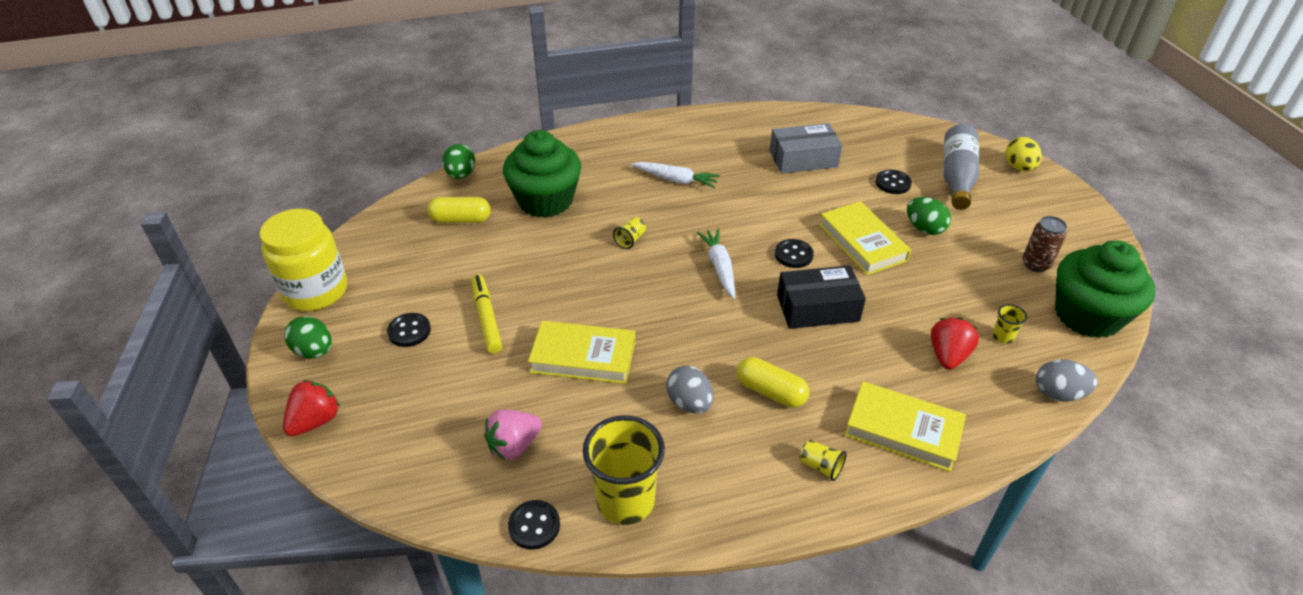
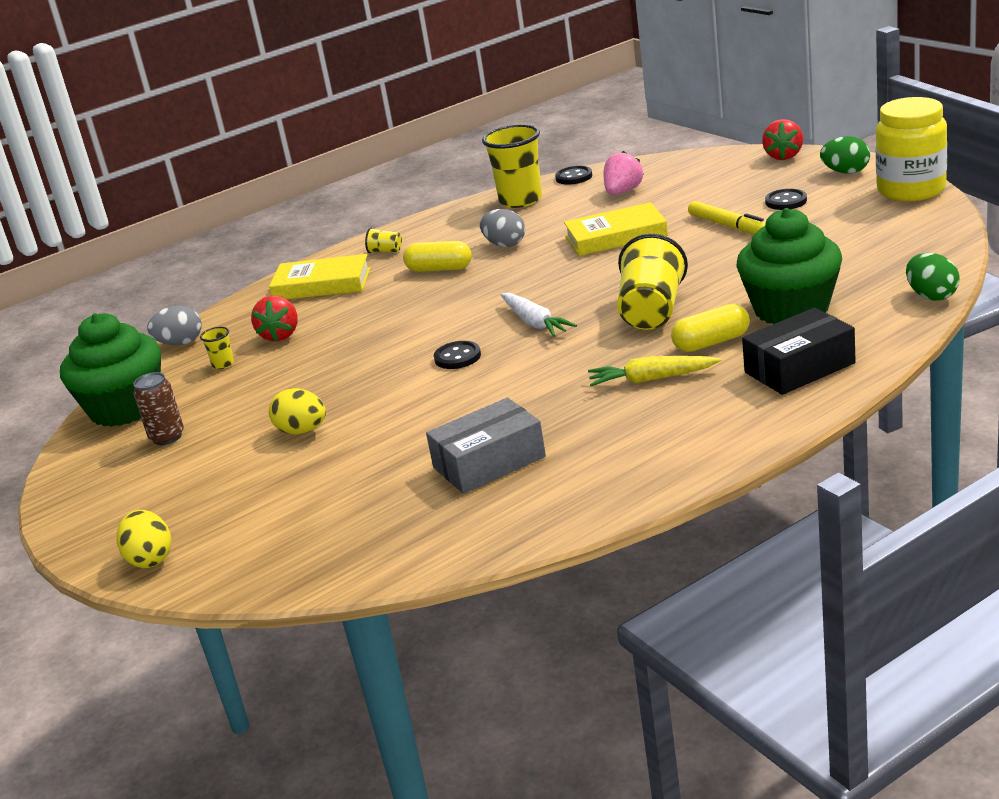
camera: 165 degrees right, 15 degrees down
yellow capsule [427,197,491,223] -> yellow capsule moved to [671,304,750,352]
yellow cup [613,217,646,249] -> yellow cup [617,234,688,330], size x2.33
white carrot [631,162,720,188] -> yellow carrot [588,356,721,386]
black box [777,265,866,329] -> black box moved to [742,308,856,395]
yellow book [819,201,911,275] -> none
black button [875,170,912,194] -> none
green egg [907,197,951,235] -> yellow egg [269,388,326,434]
grey bottle [943,124,980,210] -> none

